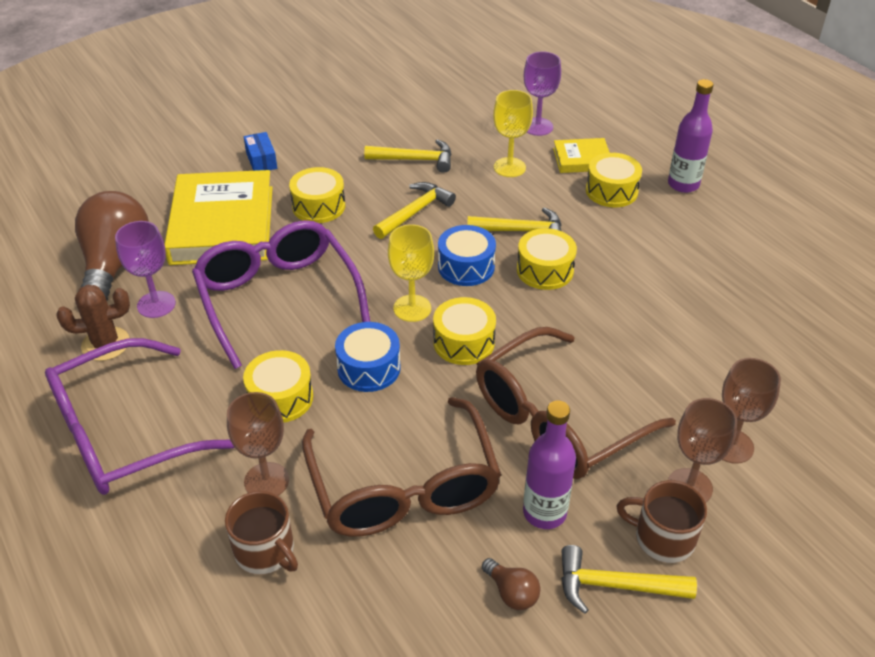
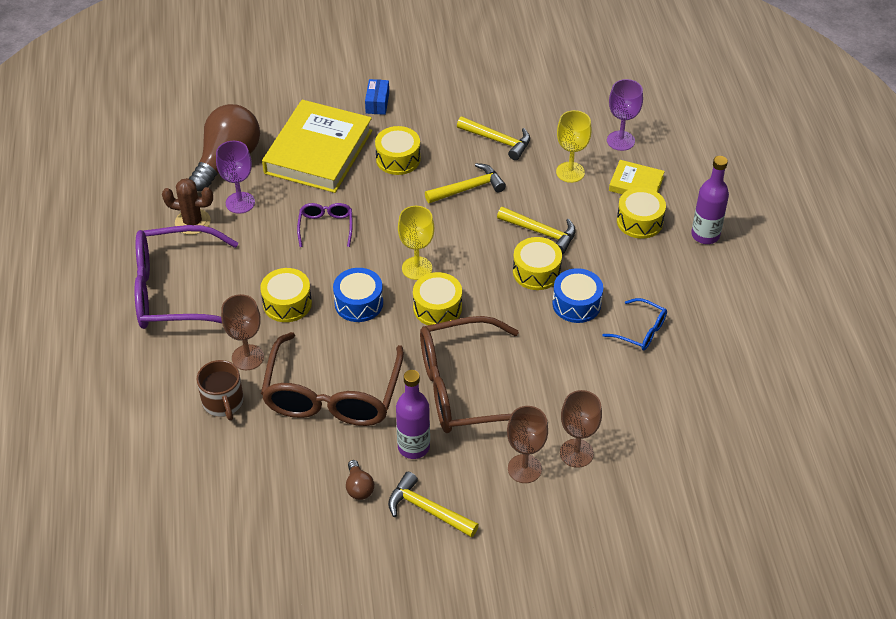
camera: 25 degrees right, 5 degrees up
purple glasses [192,220,370,369] -> purple glasses [297,203,353,247], size x0.46
blue drum [438,225,496,286] -> blue drum moved to [552,268,603,323]
brown mug [616,480,707,563] -> none
none -> blue glasses [603,298,667,351]

